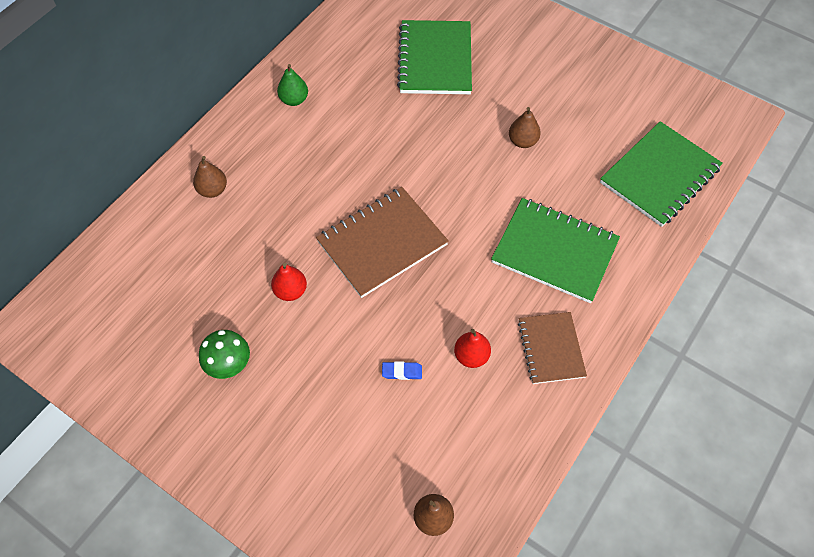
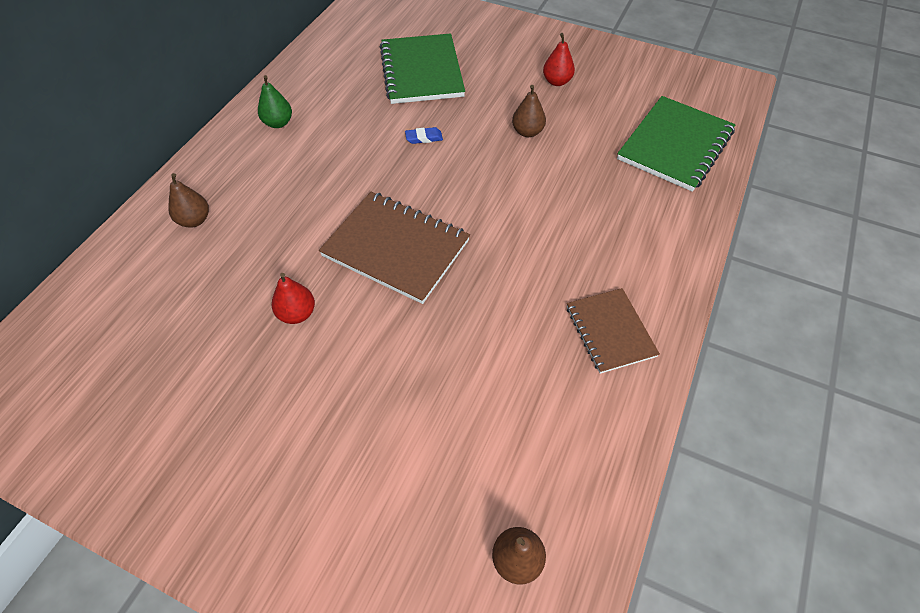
camera: 10 degrees left, 5 degrees down
green mushroom [199,330,250,379] -> none
brown notebook [316,187,449,298] -> brown notebook turned 75 degrees clockwise [319,192,470,304]
blue eraser [382,361,422,380] -> blue eraser moved to [405,127,443,144]
red pear [454,329,491,368] -> red pear moved to [543,33,575,86]
green notebook [491,198,620,303] -> none

